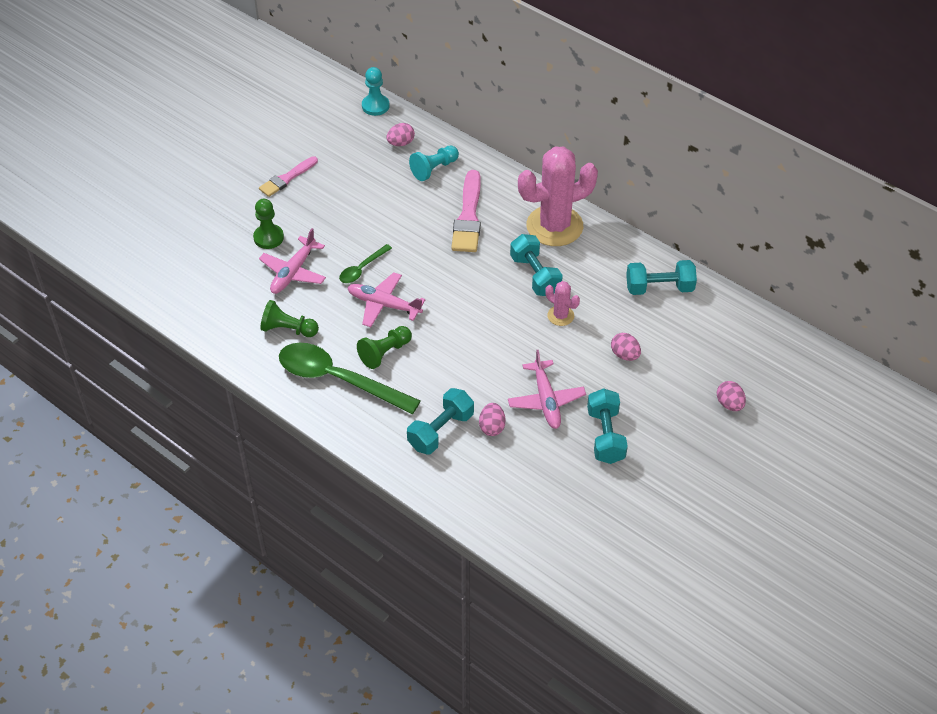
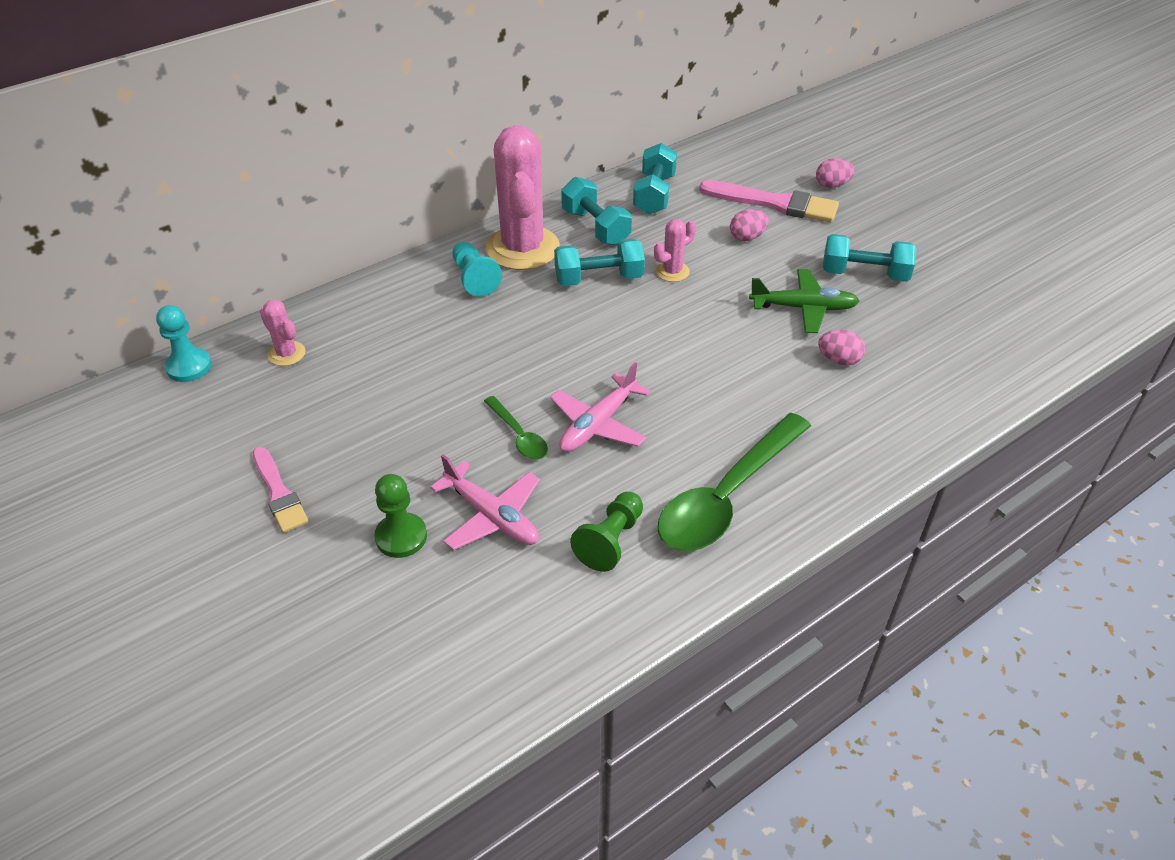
camera: 75 degrees left, 5 degrees down
green pawn [357,326,412,369] -> none
pink egg [387,123,415,146] -> pink cactus [260,299,306,366]
turquoise dumbbell [407,388,474,454] -> turquoise dumbbell moved to [561,177,632,246]
turquoise pawn [409,146,459,181] -> turquoise pawn moved to [452,242,502,297]
pink brush [451,170,481,252] -> pink brush moved to [699,180,839,222]
pink plane [508,350,586,429] -> green plane [749,269,859,333]

